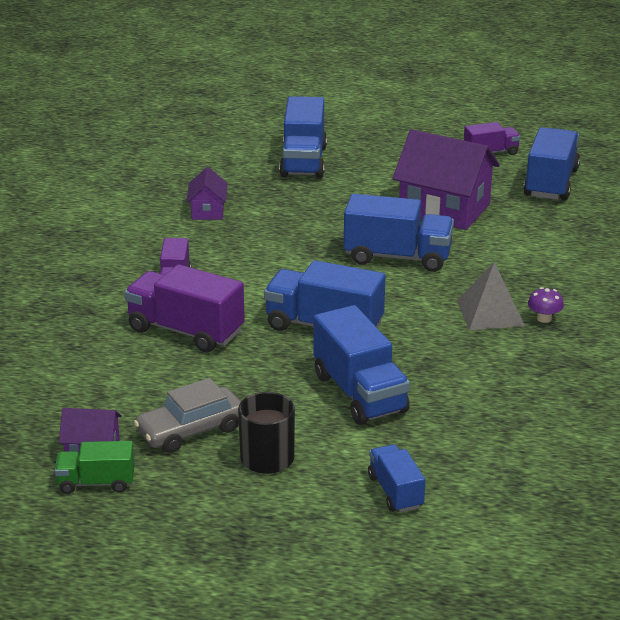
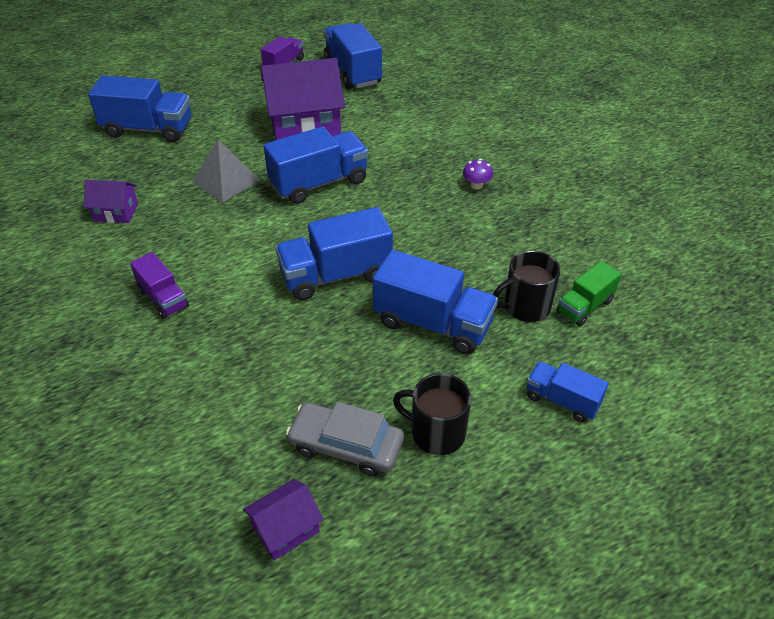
camera: 40 degrees left, 15 degrees up
green truck [55,441,135,494] -> green truck moved to [557,261,622,326]
purple truck [124,264,245,352] -> none
grey car [134,378,241,453] -> grey car turned 90 degrees clockwise [286,402,404,477]
purple house [186,167,228,220] -> purple house turned 45 degrees counterclockwise [84,180,138,223]
blue truck [279,96,327,178] -> blue truck turned 45 degrees counterclockwise [88,75,191,142]
grey pyramid [457,262,525,330] -> grey pyramid moved to [193,139,260,202]
none -> black mug [493,251,560,322]

